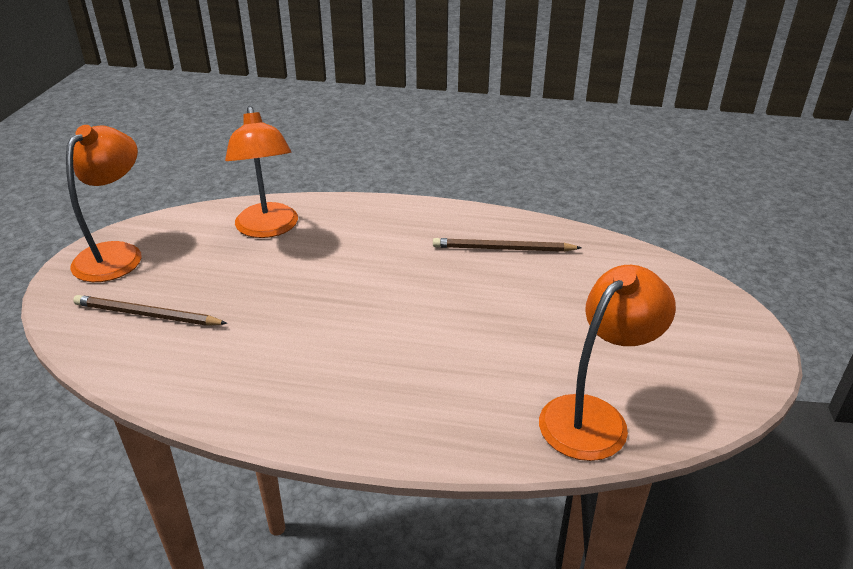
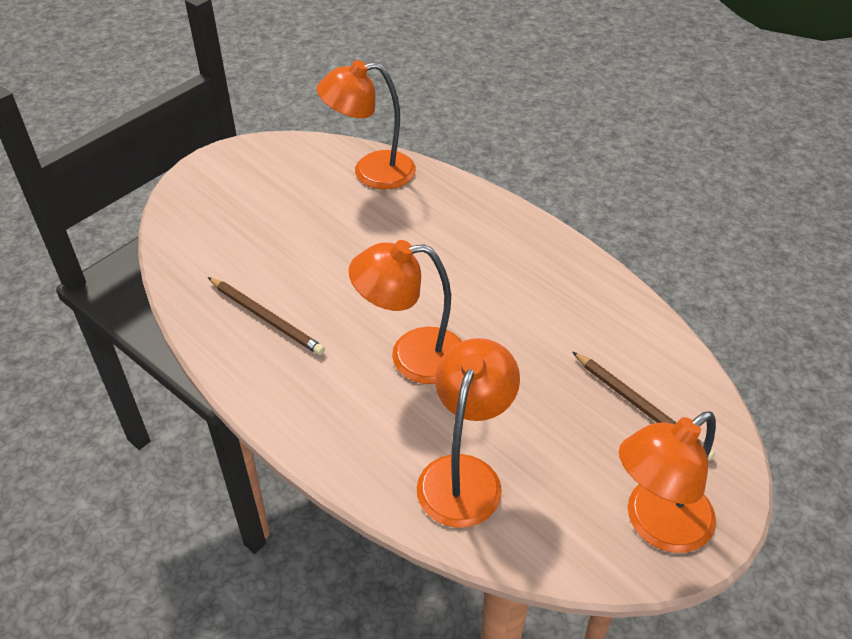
camera: 145 degrees left, 10 degrees up
none -> orange lamp [348,240,462,384]

